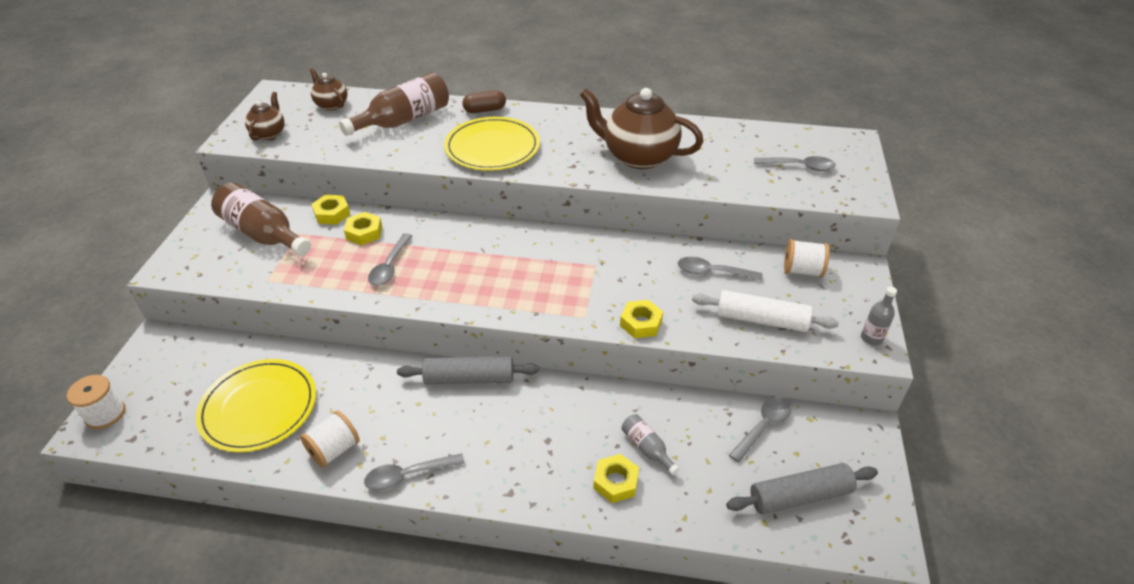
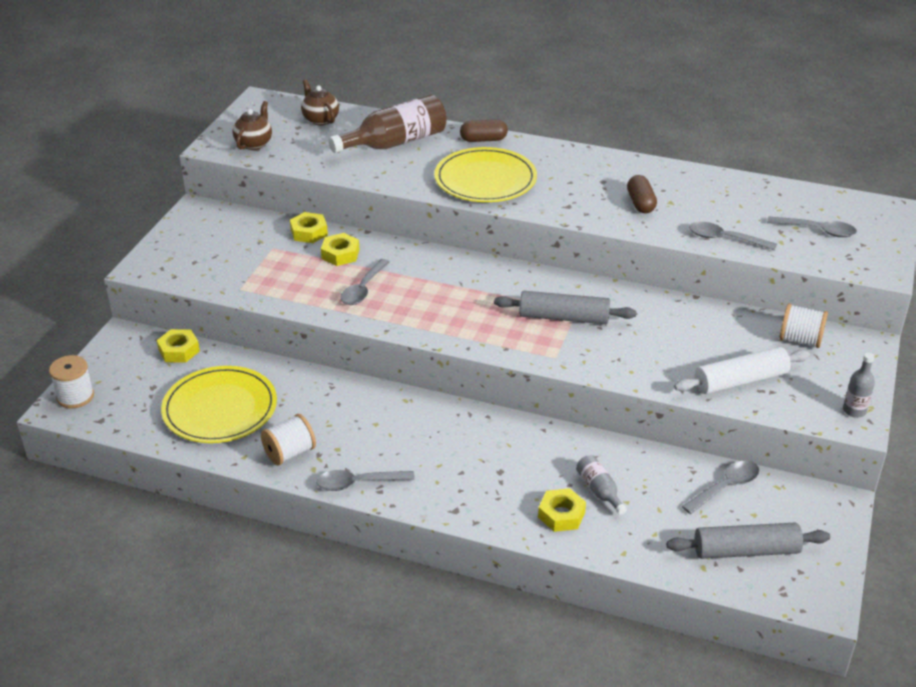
camera: 10 degrees right, 5 degrees down
brown bottle [211,183,311,256] -> none
grey rolling pin [397,356,539,384] -> grey rolling pin moved to [494,291,636,324]
brown teapot [580,88,703,169] -> brown capsule [627,175,657,213]
yellow nut [620,300,663,338] -> yellow nut moved to [157,329,200,363]
grey spoon [678,257,763,280] -> grey spoon moved to [689,222,777,251]
white rolling pin [692,290,839,332] -> white rolling pin turned 45 degrees counterclockwise [674,347,810,394]

